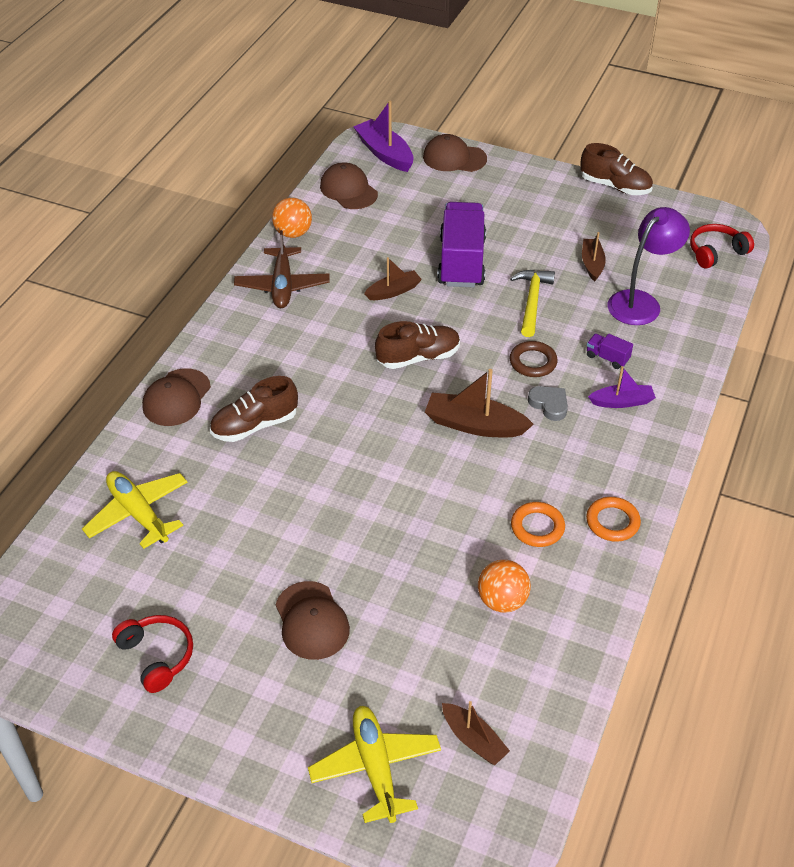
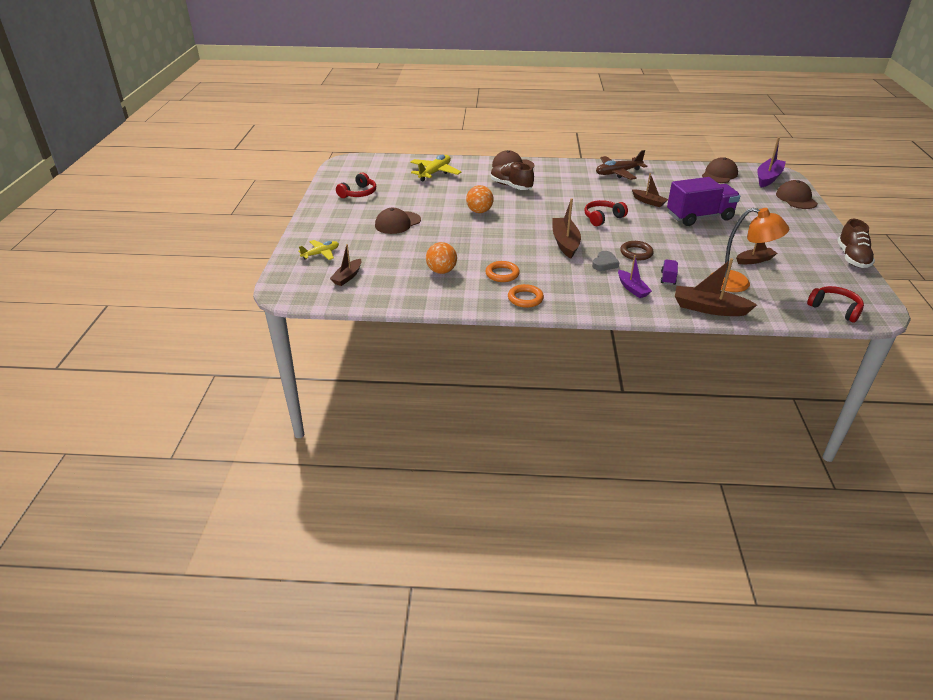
camera: 70 degrees right, 10 degrees down
orange ball [272,198,312,238] -> orange ball moved to [466,185,494,213]
yellow plane [308,706,441,823] -> yellow plane [298,240,339,260], size x0.63
brown shoe [375,321,460,369] -> red headphones [584,200,628,226]
yellow hammer [510,270,555,337] -> none
purple lamp [608,207,690,325] -> orange lamp [710,208,789,292]
none -> brown boat [675,258,757,316]

